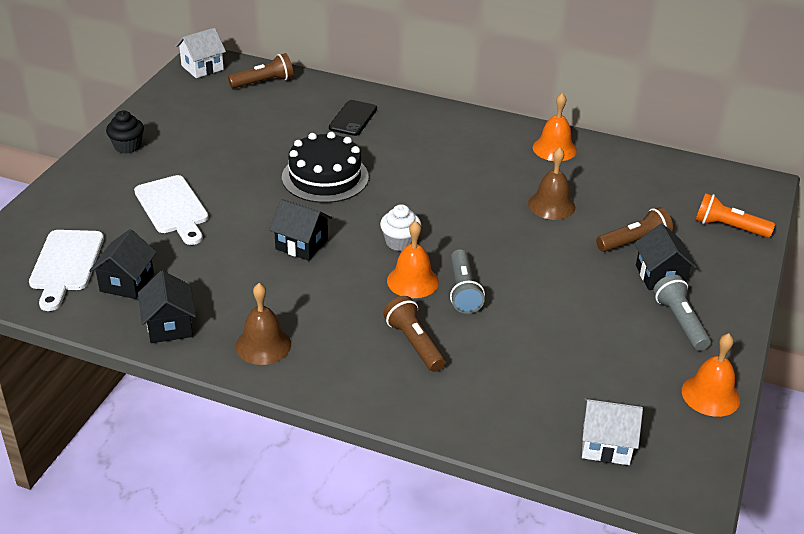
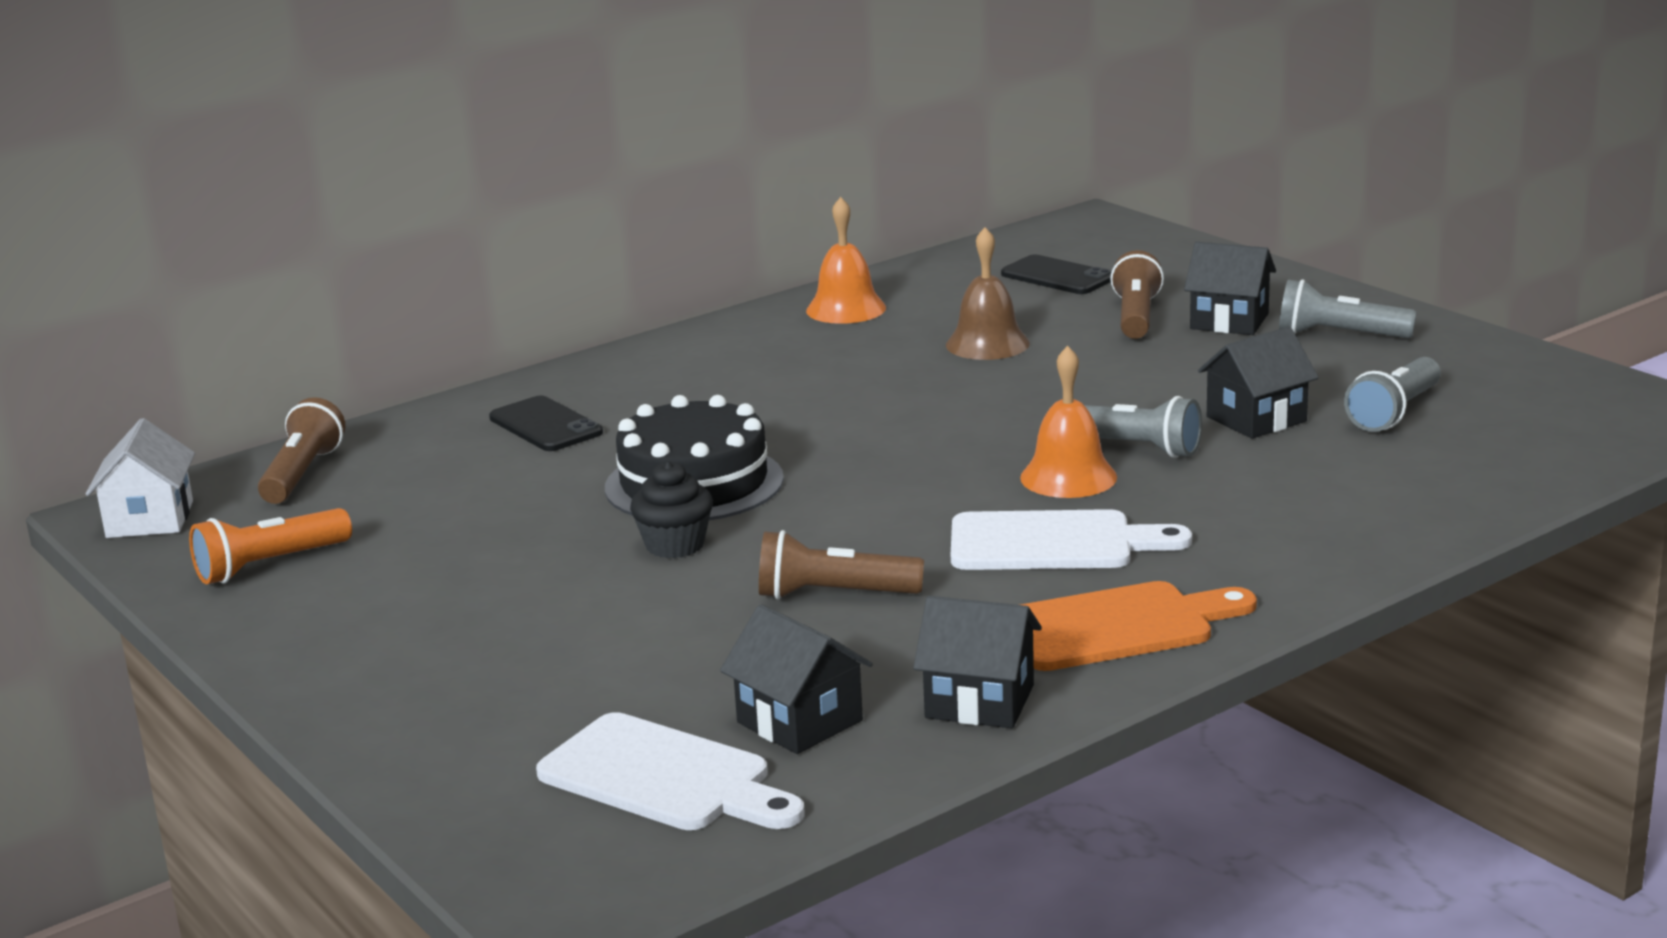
camera: 55 degrees left, 15 degrees down
black cupcake [106,111,144,154] -> black cupcake moved to [630,461,713,558]
white cutting board [134,175,209,245] -> white cutting board moved to [951,509,1192,570]
brown bell [235,283,291,365] -> orange cutting board [1021,581,1257,671]
black house [269,199,332,261] -> black house moved to [1198,327,1319,439]
white cupcake [380,204,421,251] -> none
brown flashlight [383,296,446,372] -> brown flashlight moved to [759,530,924,599]
white house [582,398,643,465] -> none
orange bell [682,333,740,417] -> none
orange flashlight [696,193,775,238] -> orange flashlight moved to [189,508,352,584]
none -> black phone [1001,255,1112,294]
none -> grey flashlight [1344,357,1441,432]

